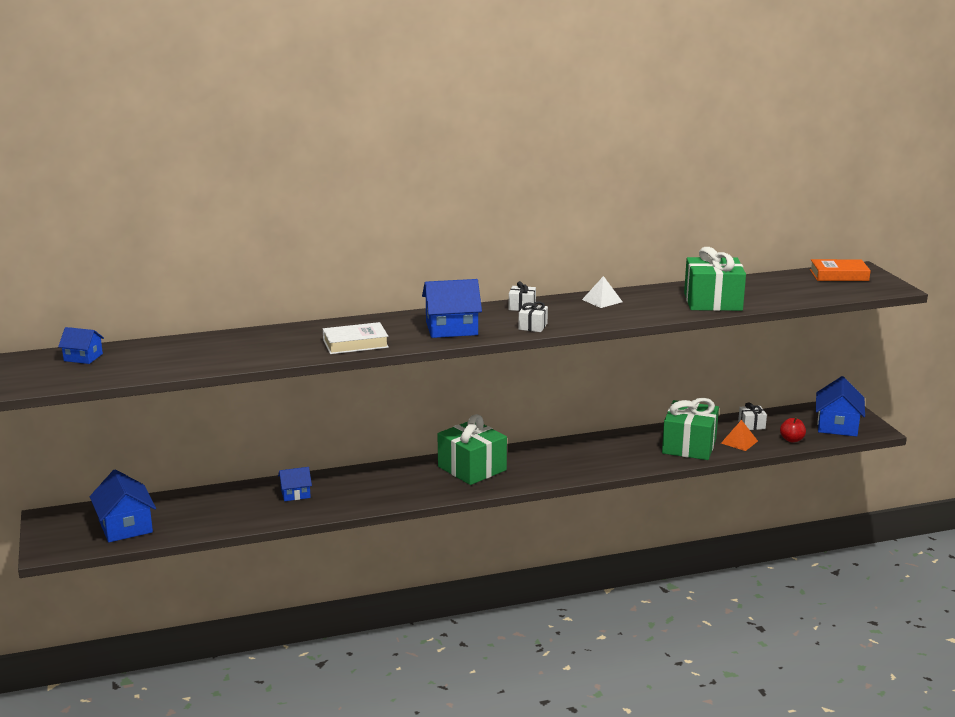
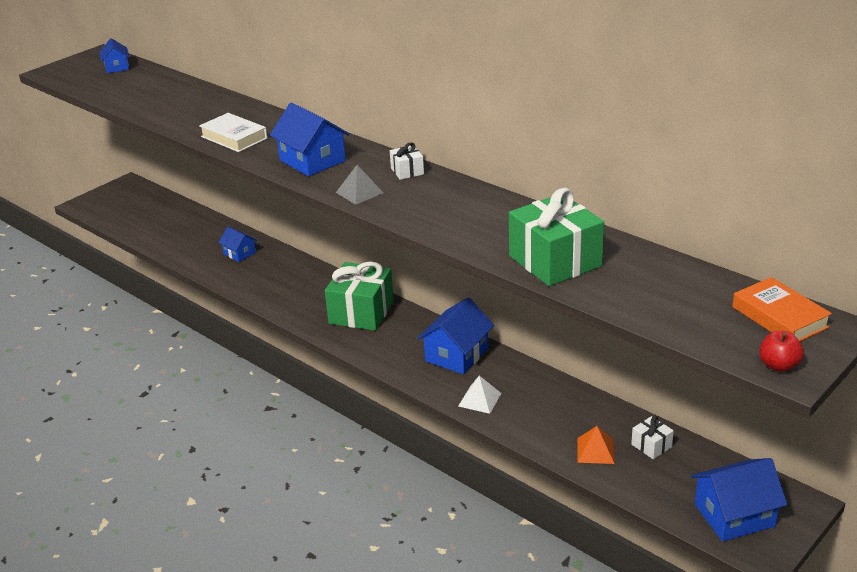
camera: 60 degrees right, 10 degrees up
blue house [90,469,156,542] -> blue house moved to [417,297,494,374]
white gift [518,301,548,332] -> grey pyramid [336,165,383,205]
white pyramid [582,276,623,308] -> white pyramid moved to [458,376,501,414]
green gift [662,398,719,460] -> none
red apple [780,417,806,442] -> red apple moved to [760,331,804,372]

